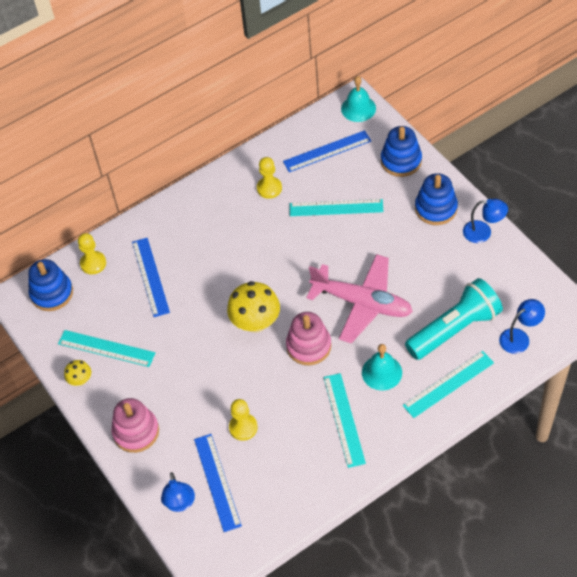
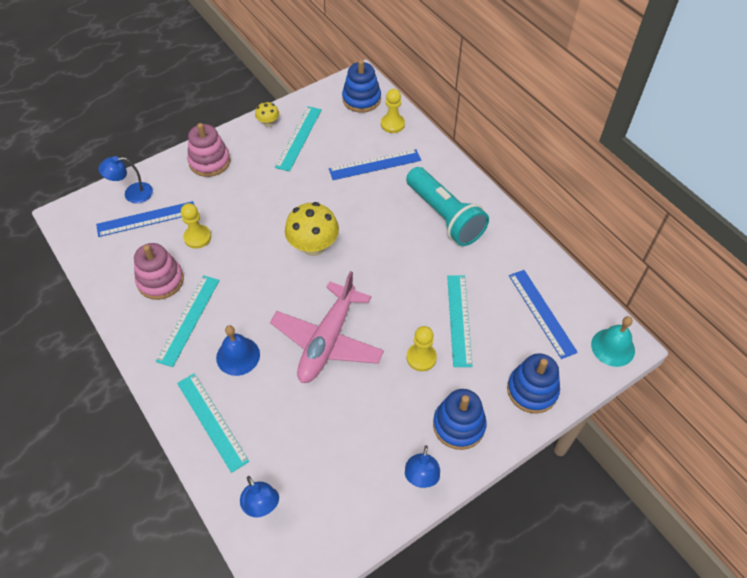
camera: 85 degrees right, 0 degrees up
yellow pawn [257,157,282,199] -> yellow pawn moved to [407,326,437,371]
pink stacking toy [286,312,331,365] -> pink stacking toy moved to [134,243,184,300]
turquoise ruler [324,373,366,468] -> turquoise ruler turned 60 degrees counterclockwise [156,275,219,367]
turquoise bell [362,344,402,390] -> blue bell [216,325,260,376]
turquoise flashlight [405,278,503,360] -> turquoise flashlight moved to [406,167,489,246]

